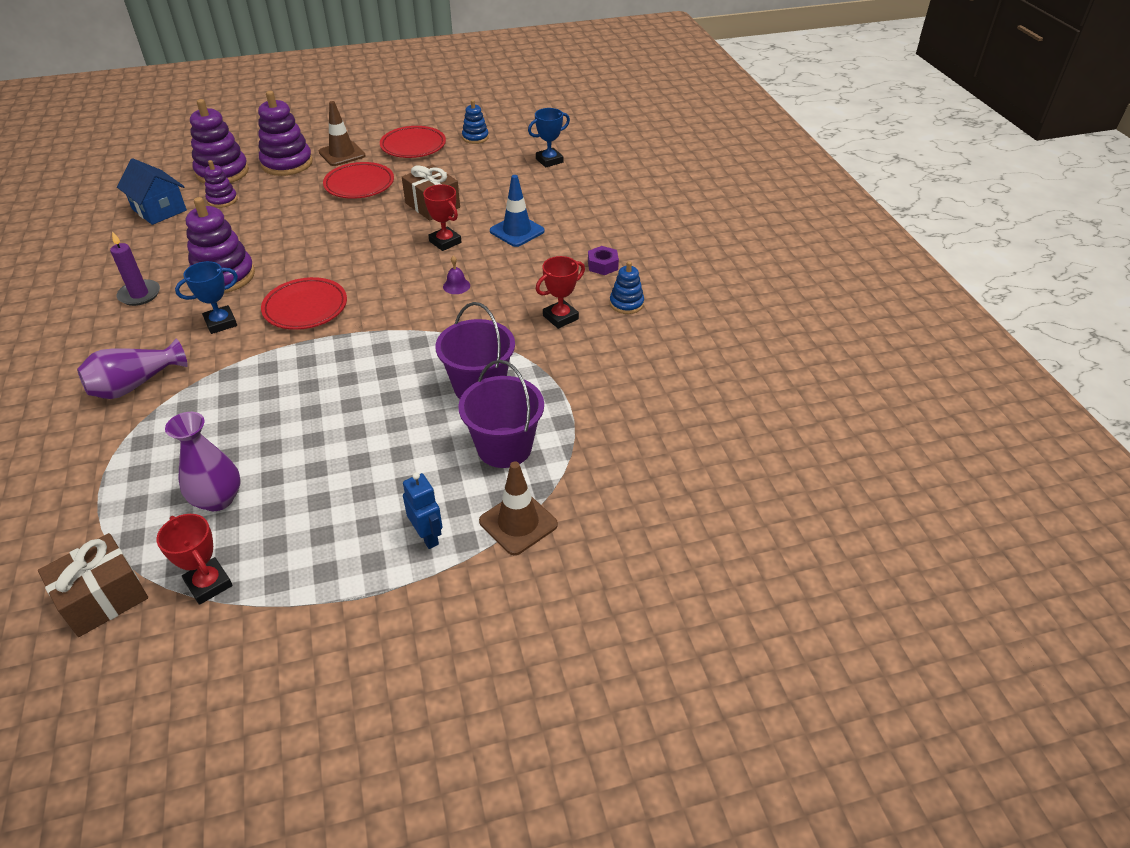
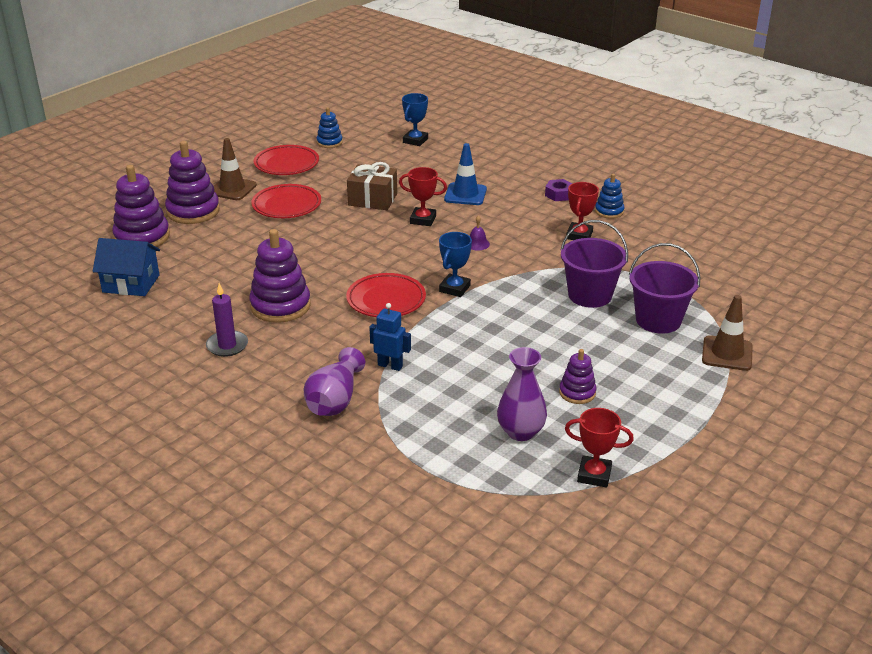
camera: 35 degrees left, 10 degrees down
brown gift [38,533,148,637] -> none
blue trophy [175,261,238,334] -> blue trophy moved to [439,232,472,297]
purple stacking toy [204,160,238,208] -> purple stacking toy moved to [559,349,597,404]
blue robot [403,472,443,549] -> blue robot moved to [369,303,411,371]

